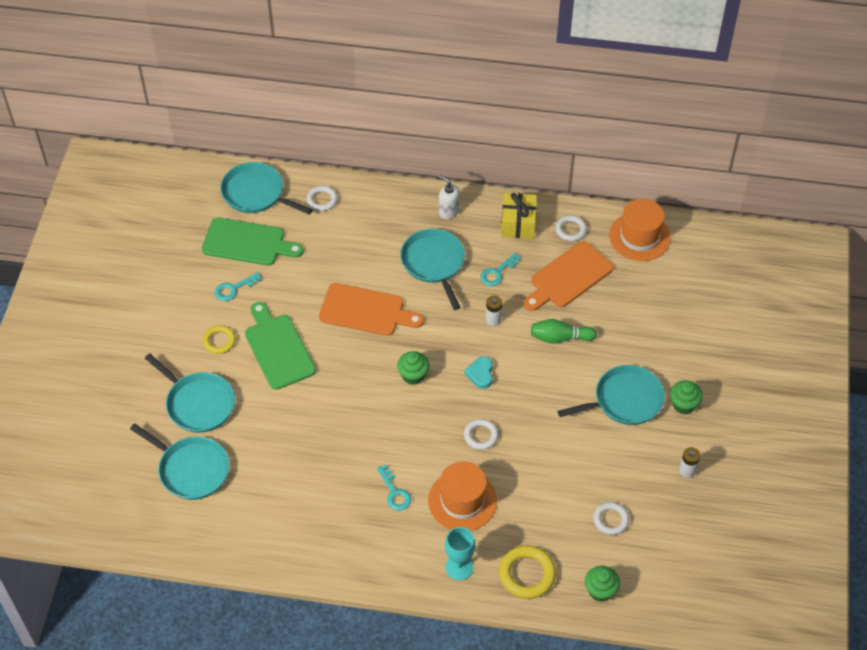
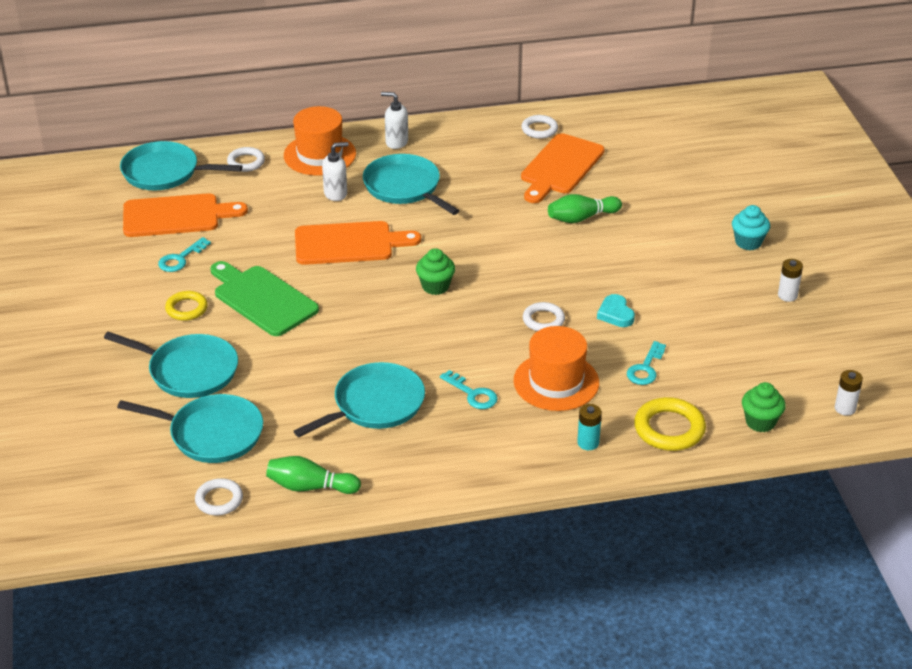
camera: 20 degrees left, 15 degrees down
green cutting board [202,217,304,266] -> orange cutting board [123,193,248,237]
turquoise goblet [445,527,475,580] -> turquoise battery [577,404,602,450]
turquoise heart [464,356,493,389] -> turquoise heart moved to [597,294,635,327]
turquoise key [480,253,521,286] -> turquoise key moved to [627,341,666,385]
white battery [486,295,502,326] -> white battery moved to [835,370,863,416]
yellow gift [501,193,537,239] -> none
turquoise pan [558,365,665,425] -> turquoise pan moved to [294,362,425,437]
white ring [593,502,629,535] -> white ring moved to [195,478,243,515]
orange hat [609,199,671,261] -> orange hat moved to [284,106,356,176]
green cupcake [670,380,703,414] -> turquoise cupcake [732,205,770,250]
none -> green bowling pin [266,456,361,494]
none -> white soap dispenser [322,142,349,201]

